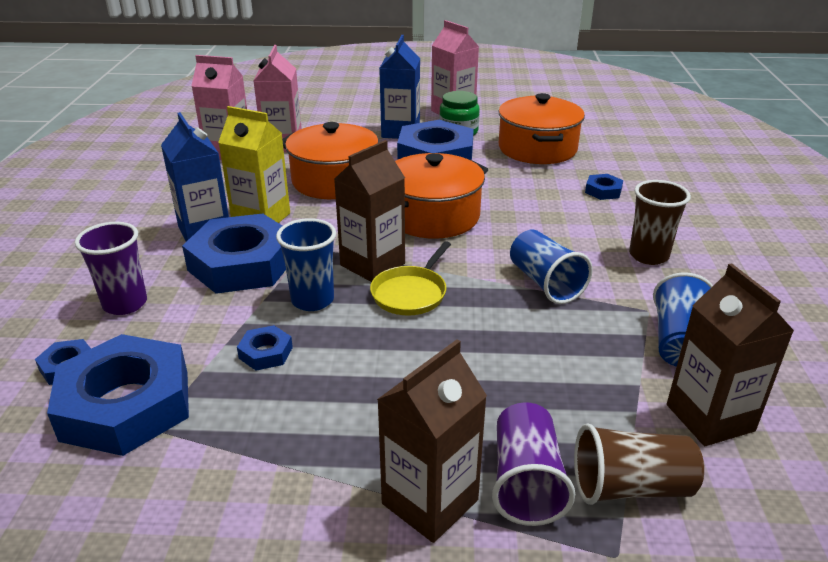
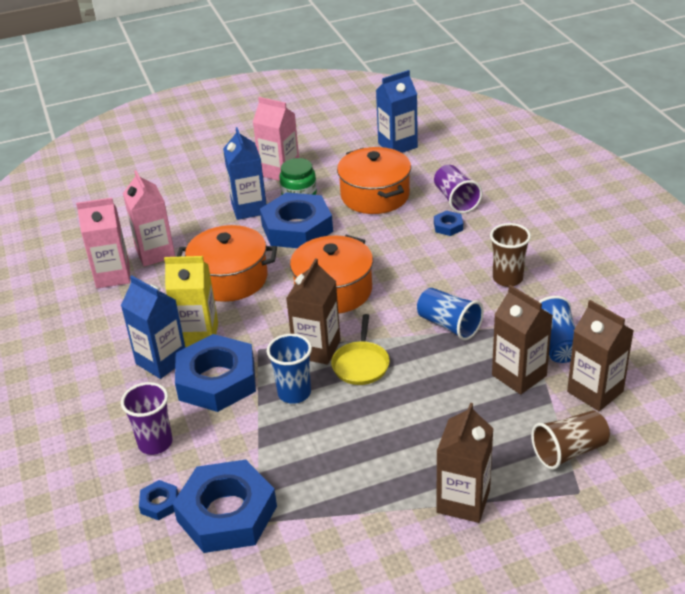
camera: 20 degrees left, 5 degrees up
blue nut [237,325,293,371] -> none
purple cup [492,402,575,526] -> purple cup moved to [434,165,482,213]
none -> blue carton [376,70,418,153]
none -> brown carton [492,285,553,395]

